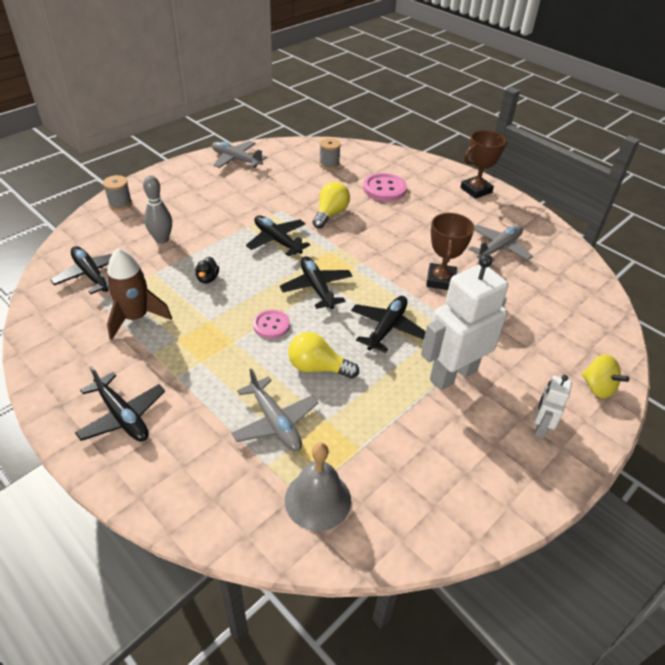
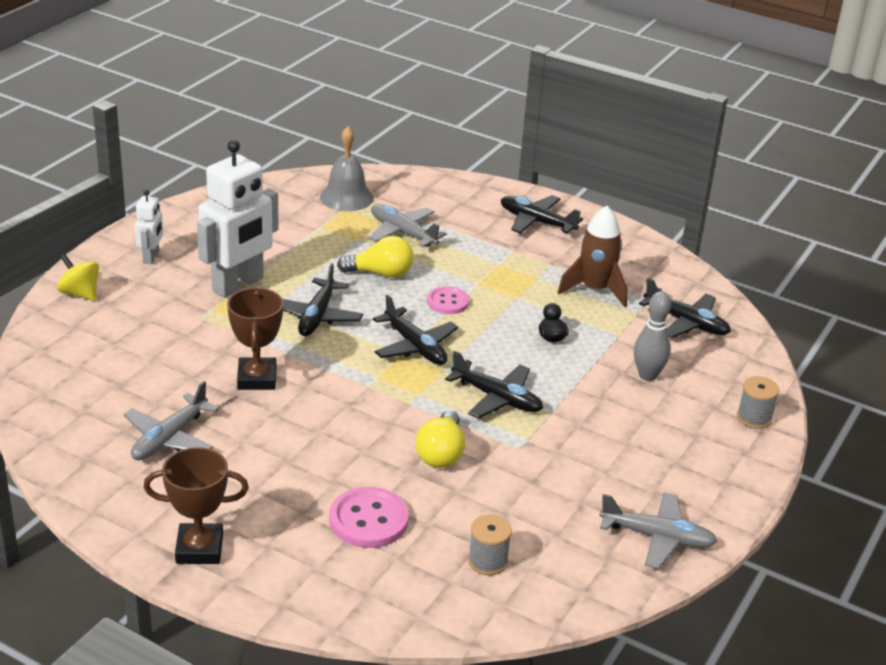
camera: 165 degrees right, 10 degrees down
brown trophy [460,130,507,199] -> brown trophy turned 45 degrees clockwise [143,447,249,564]

